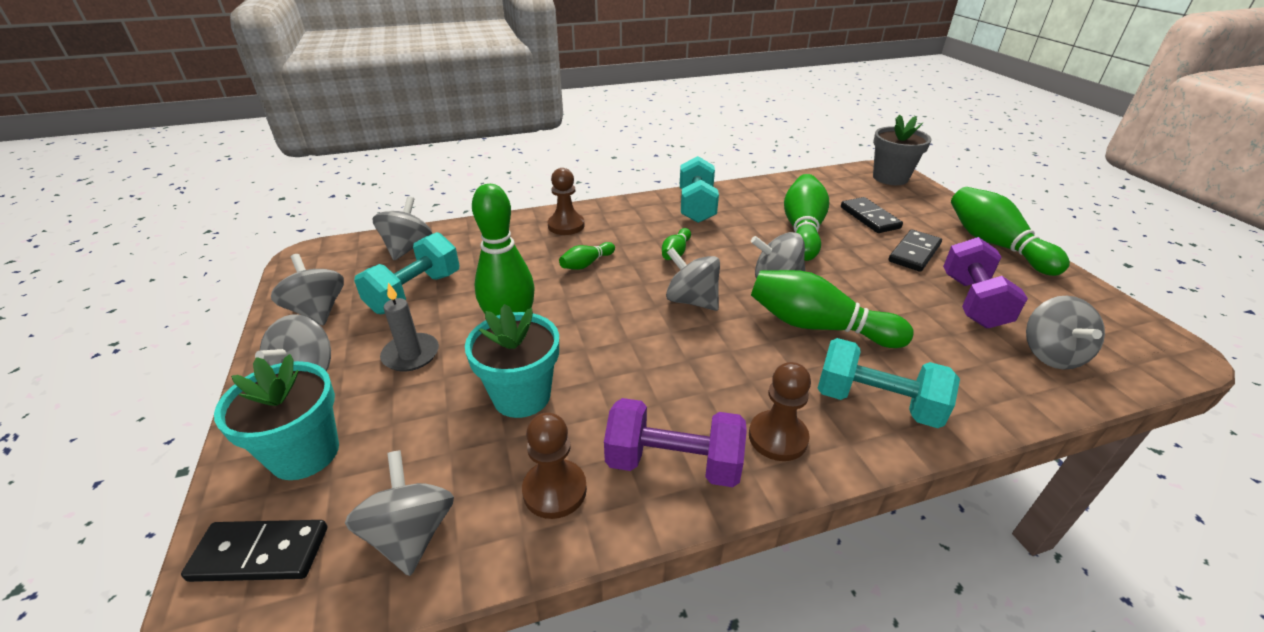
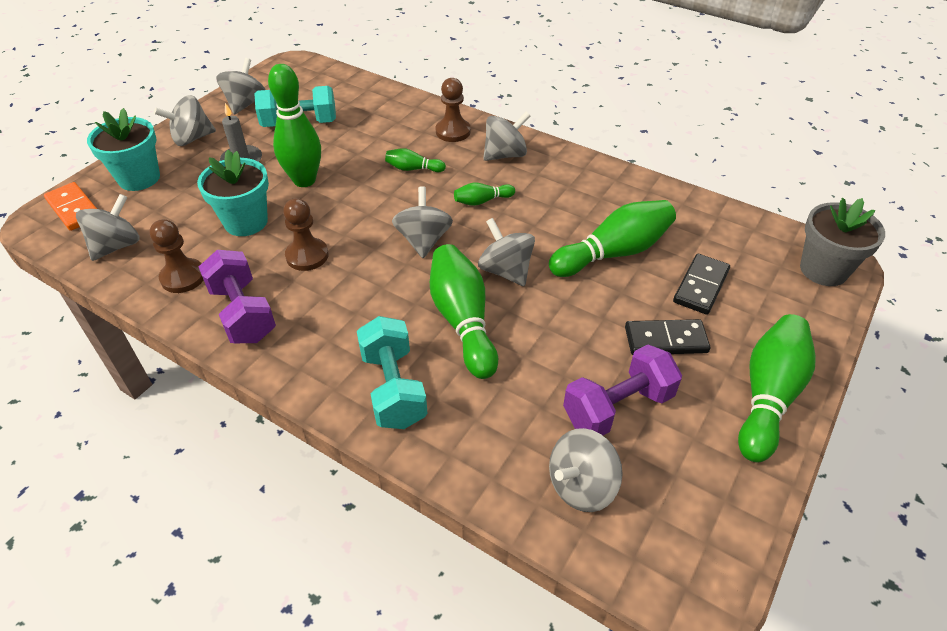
camera: 50 degrees right, 10 degrees up
black domino [181,520,327,582] -> orange domino [44,182,97,231]
grey spinning top [373,196,432,260] -> grey spinning top moved to [483,112,530,161]
turquoise dumbbell [680,156,719,223] -> none
brown pawn [749,362,811,461] -> brown pawn moved to [283,198,328,271]

